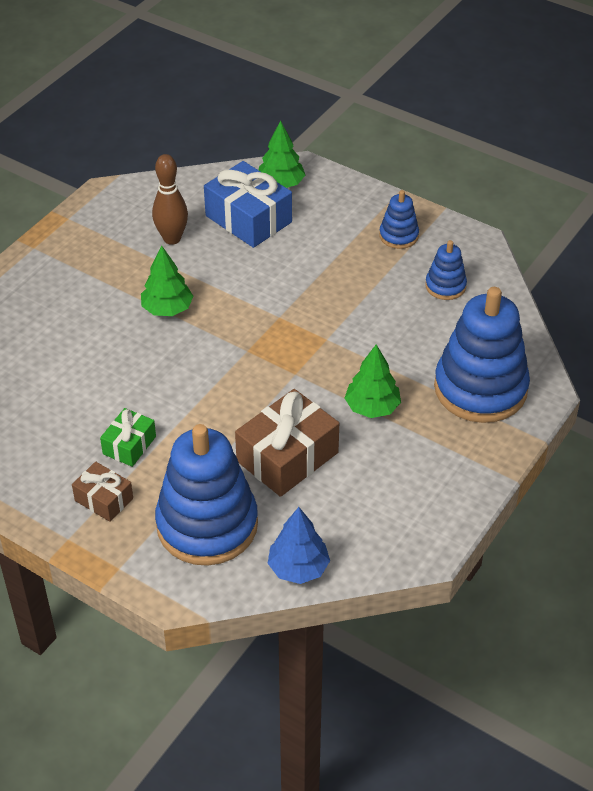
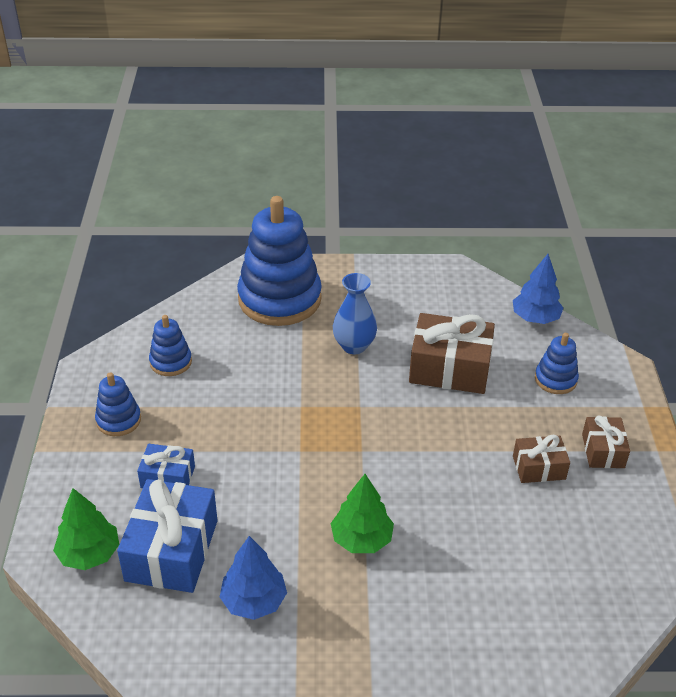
camera: 125 degrees left, 5 degrees down
green gift [100,408,156,467] -> brown gift [513,435,570,483]
brown bowling pin [152,154,188,245] -> blue tree [220,536,287,620]
blue stacking toy [155,424,258,566] -> blue stacking toy [535,333,579,394], size x0.47
green tree [345,344,401,418] -> blue vase [333,273,377,354]
none -> blue gift [137,444,195,488]

